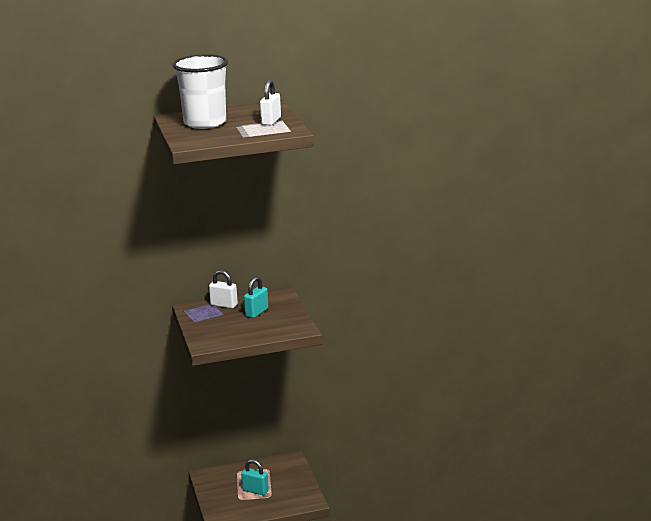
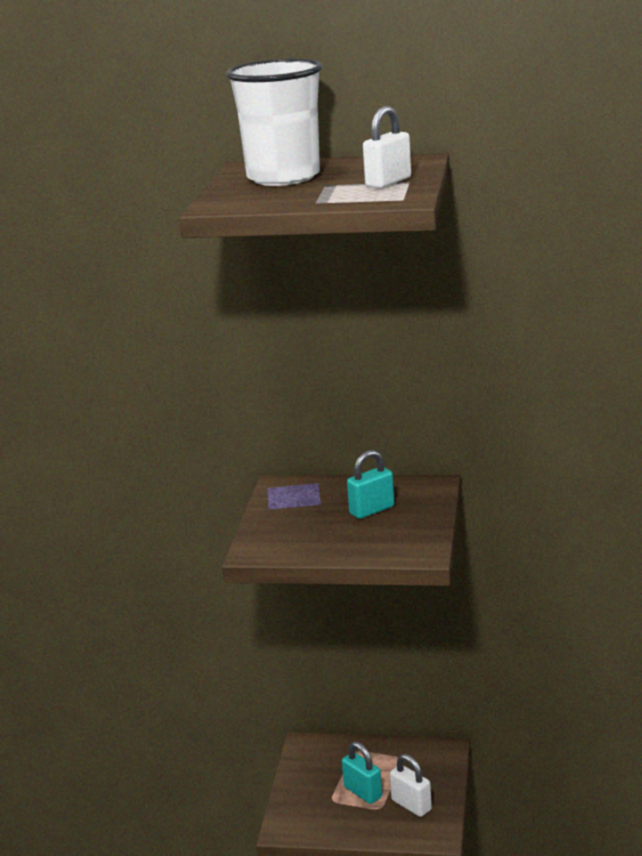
camera: 25 degrees right, 0 degrees up
white padlock [209,270,238,309] -> white padlock moved to [390,754,432,817]

